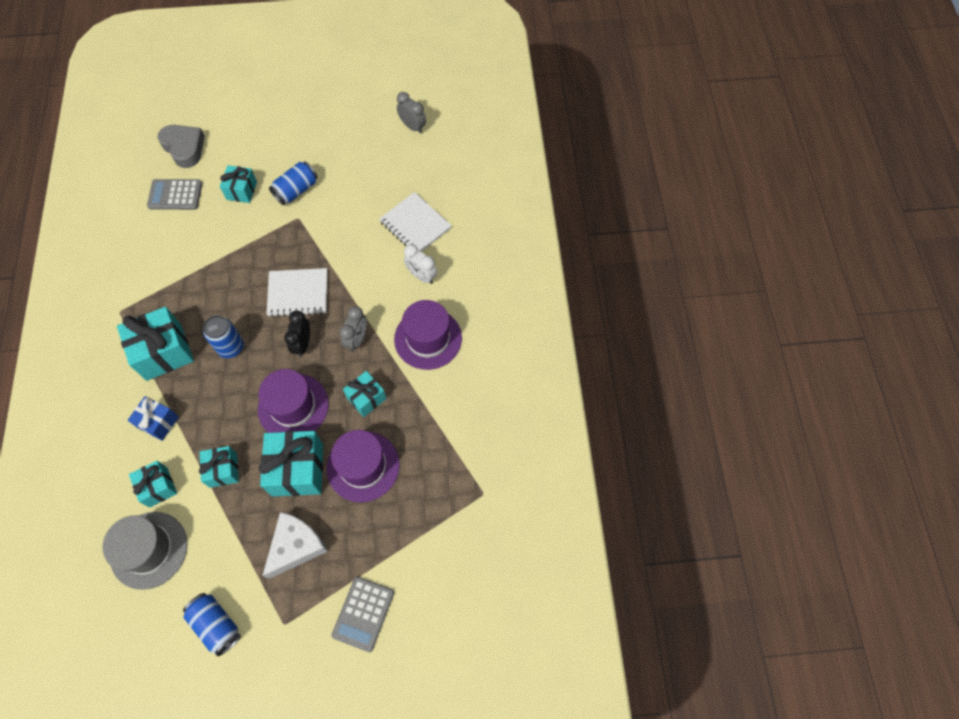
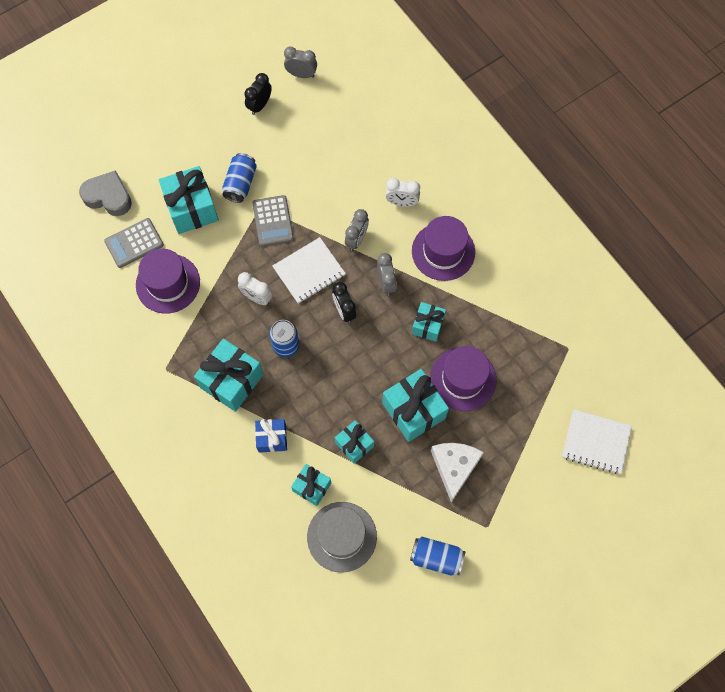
camera: 30 degrees left, 5 degrees up
turquoise gift [220,165,257,203] -> turquoise gift [159,166,219,234], size x1.69
purple hat [258,369,329,433] -> purple hat moved to [136,248,200,314]
grey calculator [332,577,394,652] -> grey calculator moved to [252,195,294,246]
white notebook [379,192,452,252] -> white notebook moved to [562,409,632,474]
none -> white clock [238,272,273,305]
none -> black clock [244,73,272,115]
none -> grey clock [345,209,369,251]

